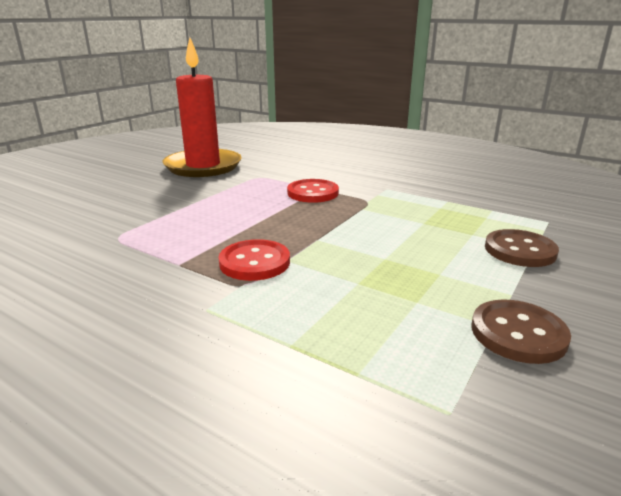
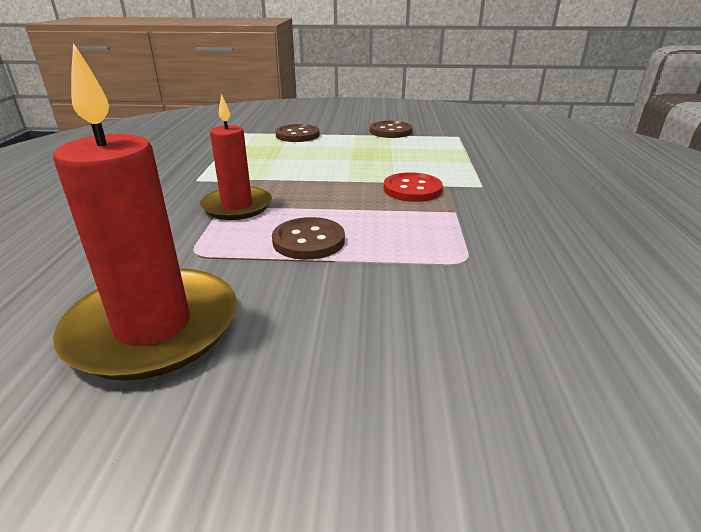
camera: 120 degrees left, 5 degrees up
red button [287,179,339,203] -> red candle [200,94,272,220]
none -> brown button [272,217,345,260]

